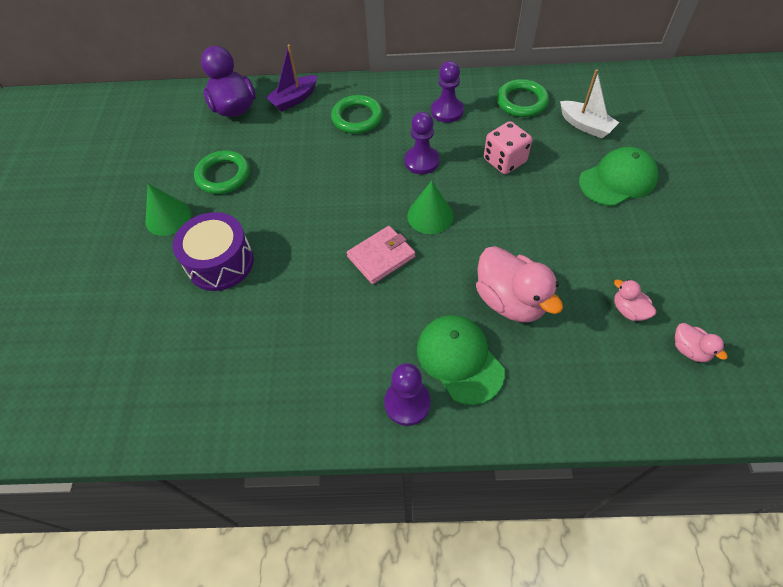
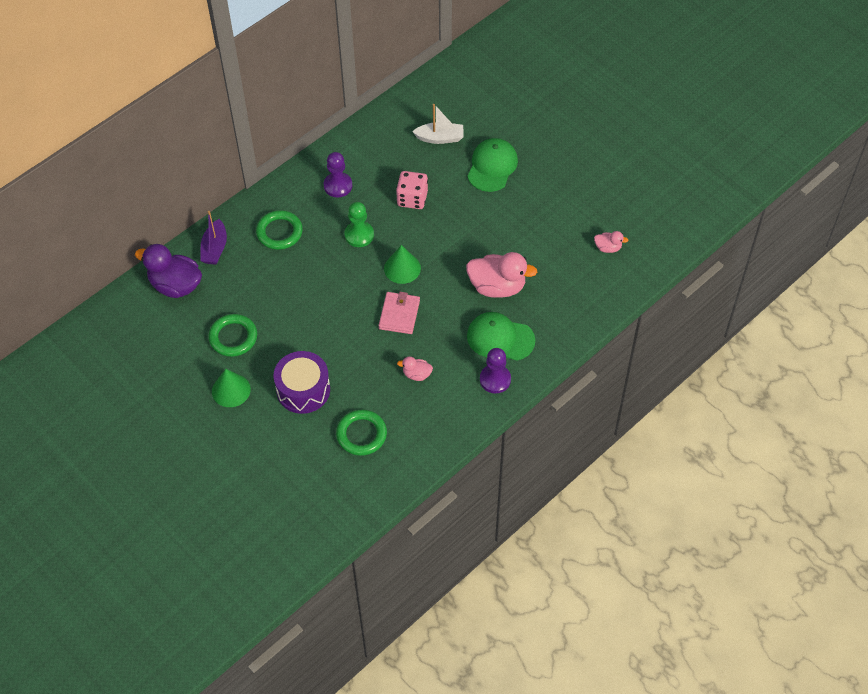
camera: 45 degrees left, 0 degrees up
purple pawn [404,112,439,174] -> green pawn [344,202,374,247]
green ring [497,79,549,117] -> green ring moved to [336,410,387,456]
pink duck [614,279,656,321] -> pink duck moved to [397,357,433,381]

